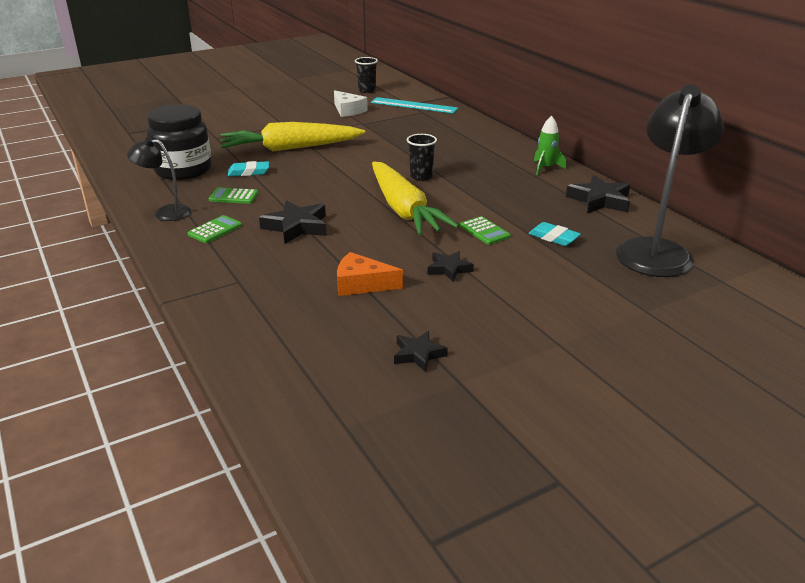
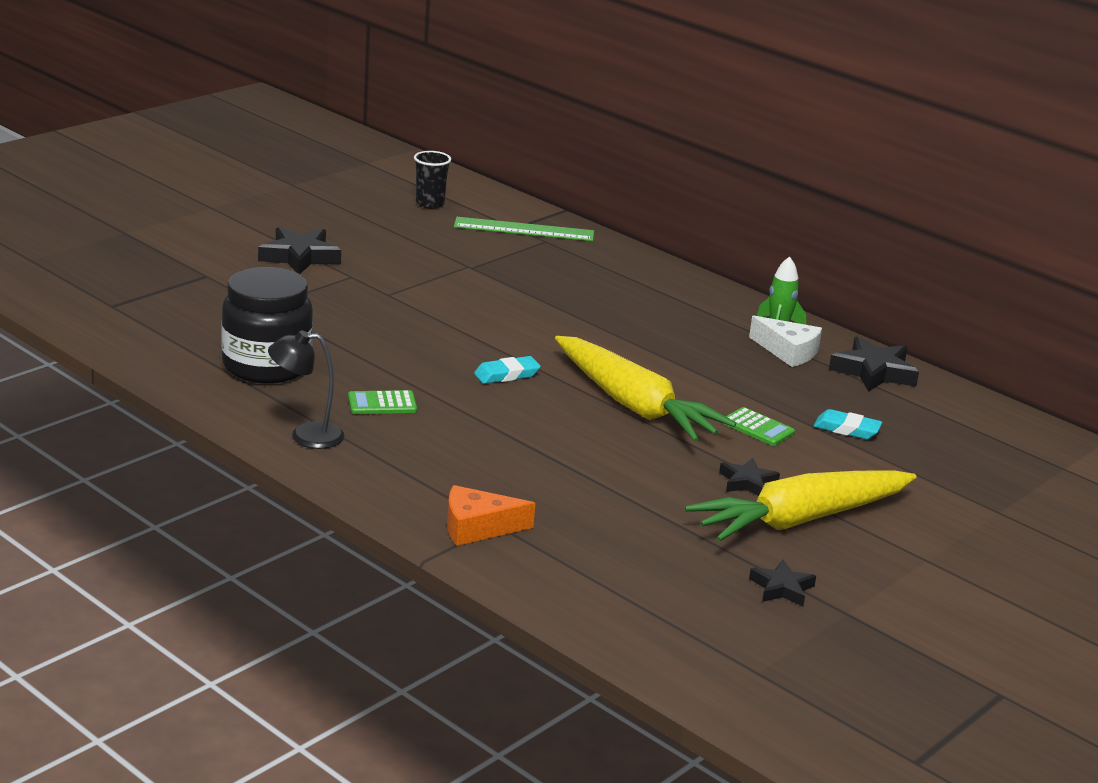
camera: 20 degrees left, 5 degrees down
green calculator [187,215,242,243] -> none
yellow carrot [220,122,365,151] -> yellow carrot moved to [685,470,916,542]
turquoise eraser [228,161,269,176] -> turquoise eraser moved to [474,356,541,384]
black star [259,200,326,244] -> black star moved to [258,227,341,274]
white cheese [334,90,368,117] -> white cheese moved to [749,316,822,367]
orange cheese [337,252,403,296] -> orange cheese moved to [447,485,536,546]
turquoise ruler [371,97,458,113] -> green ruler [454,217,594,241]
black cup [407,134,437,181] -> none
black lamp [616,85,724,277] -> none

